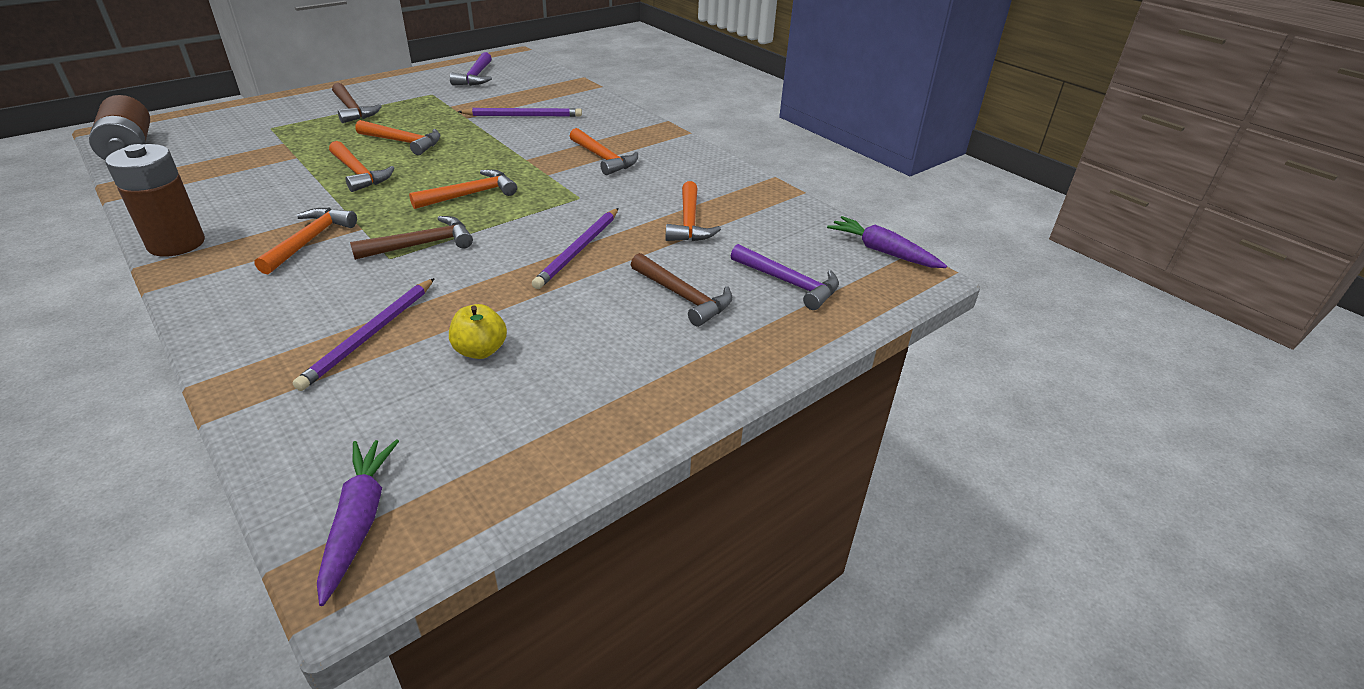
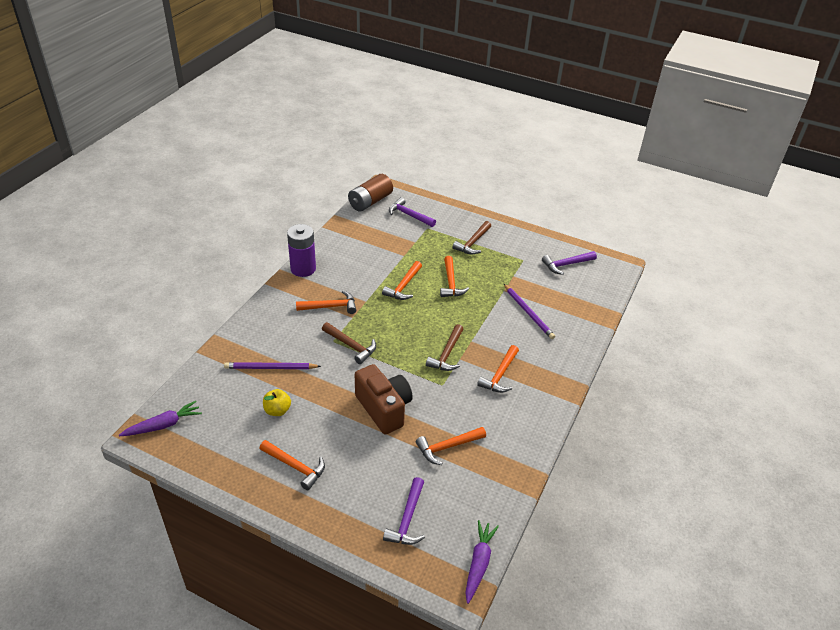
camera: 65 degrees right, 5 degrees up
brown battery [105,144,205,257] -> purple battery [287,224,316,277]
orange hammer [409,169,517,209] -> orange hammer moved to [260,440,325,490]
purple pencil [532,208,619,289] -> brown camera [355,364,413,434]
brown hammer [631,253,732,327] -> brown hammer moved to [426,324,463,371]
none -> purple hammer [389,197,436,227]

